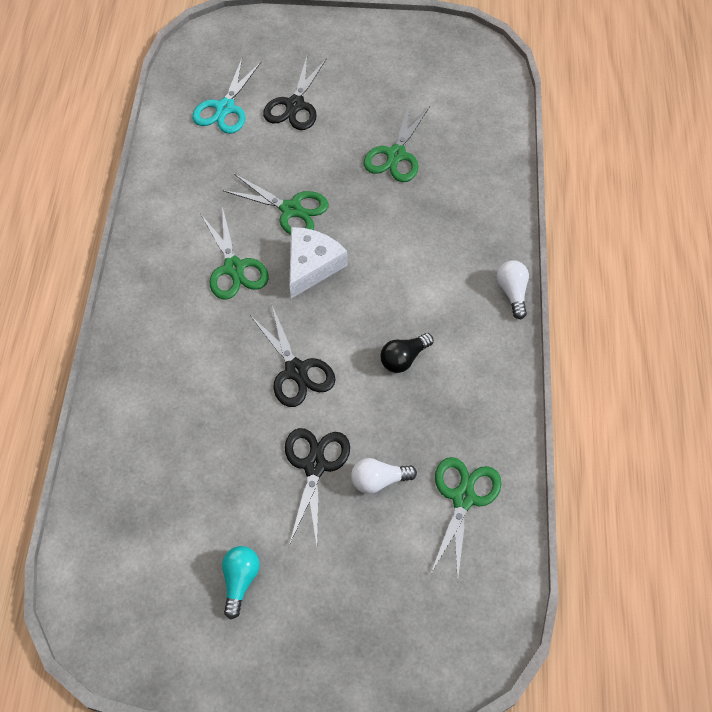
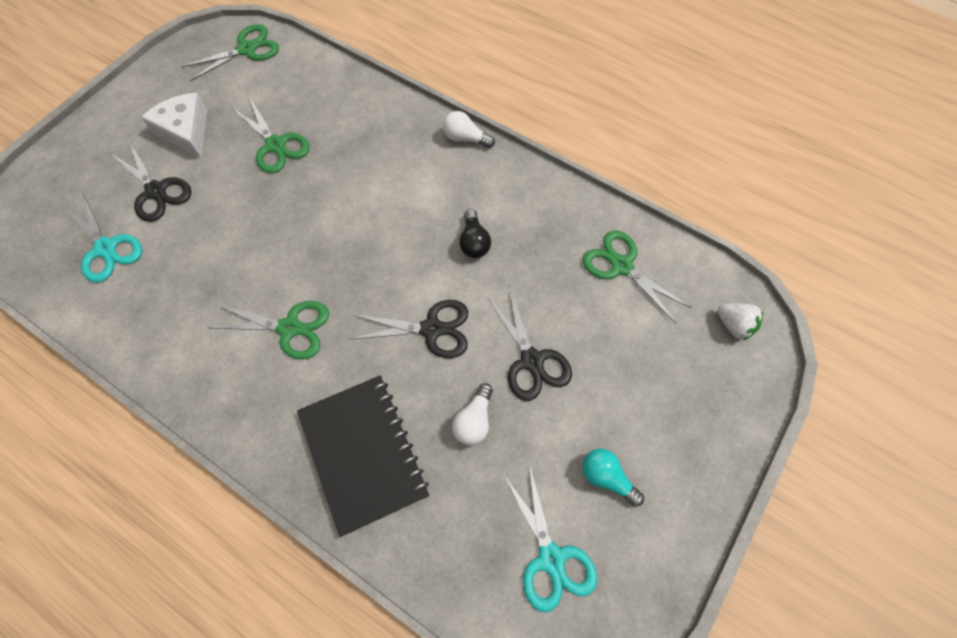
camera: 60 degrees left, 5 degrees up
green scissors [222,174,329,235] -> green scissors moved to [181,24,279,81]
black scissors [285,428,350,545] -> black scissors turned 150 degrees counterclockwise [487,287,572,401]
white cheese [289,227,348,299] -> white cheese moved to [141,93,207,158]
white light bulb [351,458,417,494] -> white light bulb moved to [452,383,493,446]
none -> black notebook [297,375,429,537]
none -> turquoise scissors [503,464,597,612]
none -> white strawberry [718,303,764,341]

